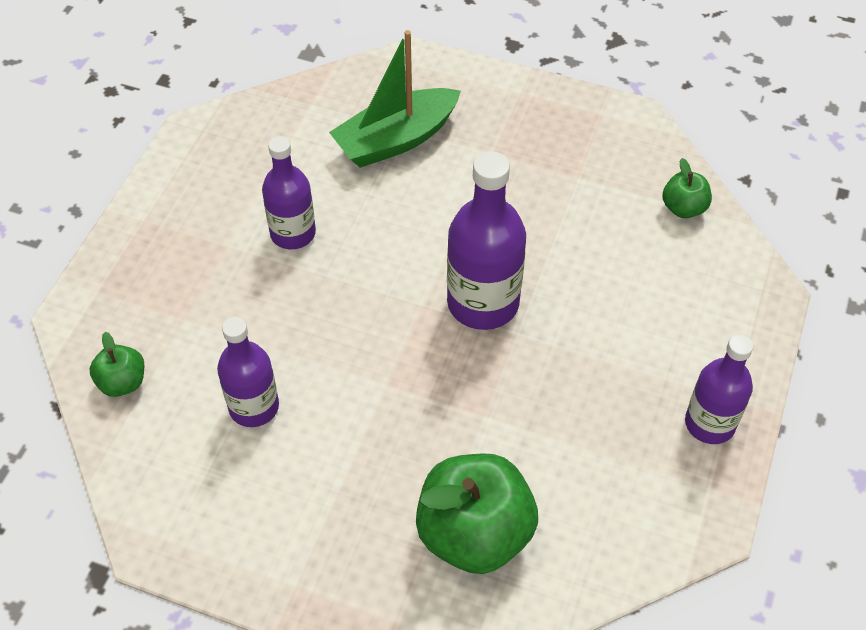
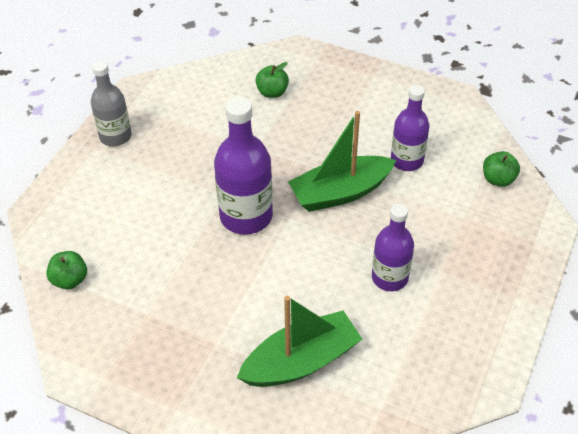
camera: 175 degrees left, 5 degrees down
green apple [416,453,538,574] -> green apple [255,62,289,98], size x0.49
purple bottle [685,334,754,444] -> grey bottle [91,61,132,146]
none -> green boat [288,111,396,212]

